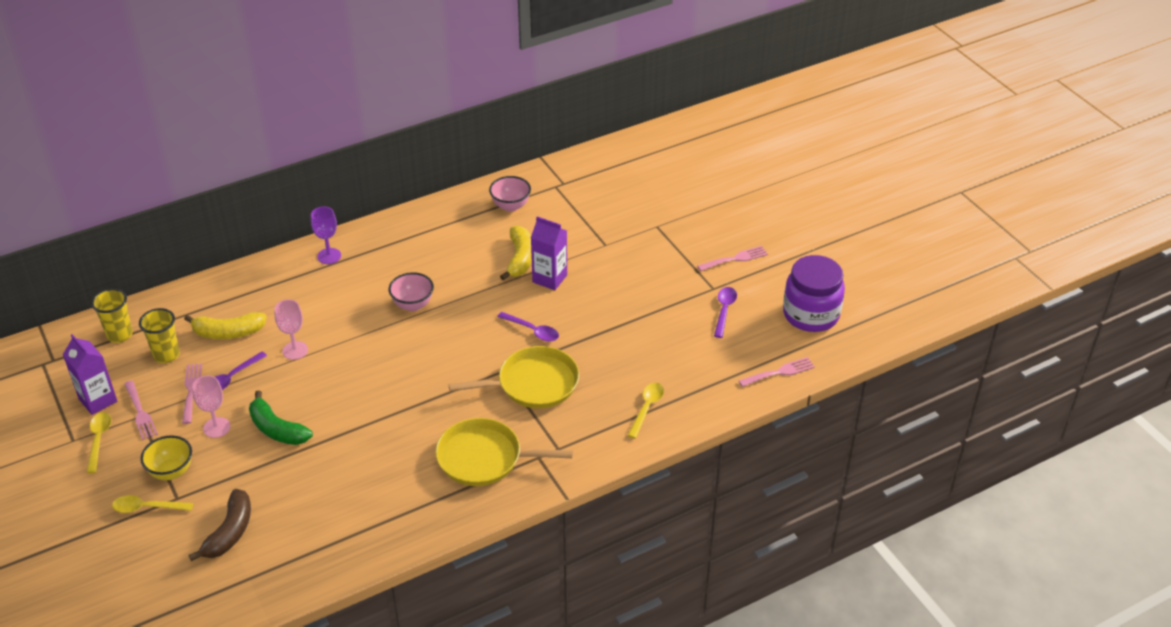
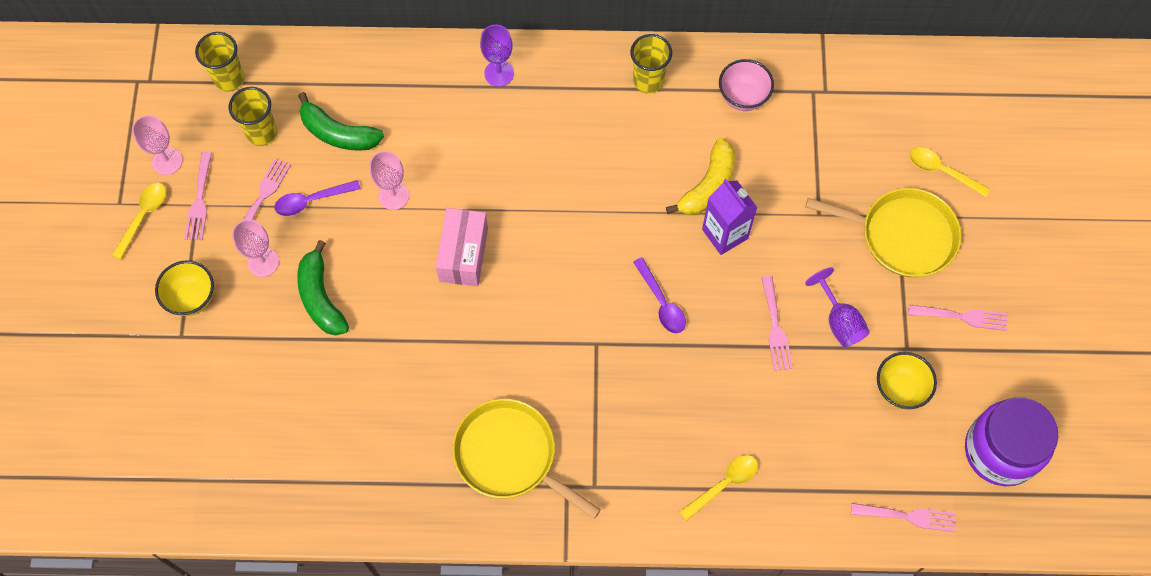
camera: 30 degrees right, 25 degrees up
purple carton [63,334,117,415] -> pink goblet [132,115,182,175]
yellow spoon [112,495,193,513] -> yellow spoon moved to [910,147,990,197]
yellow banana [184,312,267,339] -> green banana [298,92,384,151]
brown banana [188,489,251,561] -> none
pink bowl [389,272,434,311] -> none
yellow pan [449,346,579,408] -> yellow pan moved to [805,188,961,277]
purple spoon [714,287,737,338] -> yellow bowl [877,352,937,409]
none -> pink box [436,208,488,286]
none -> yellow cup [630,34,672,94]
none -> pink fork [761,276,793,371]
none -> purple goblet [805,267,870,347]

